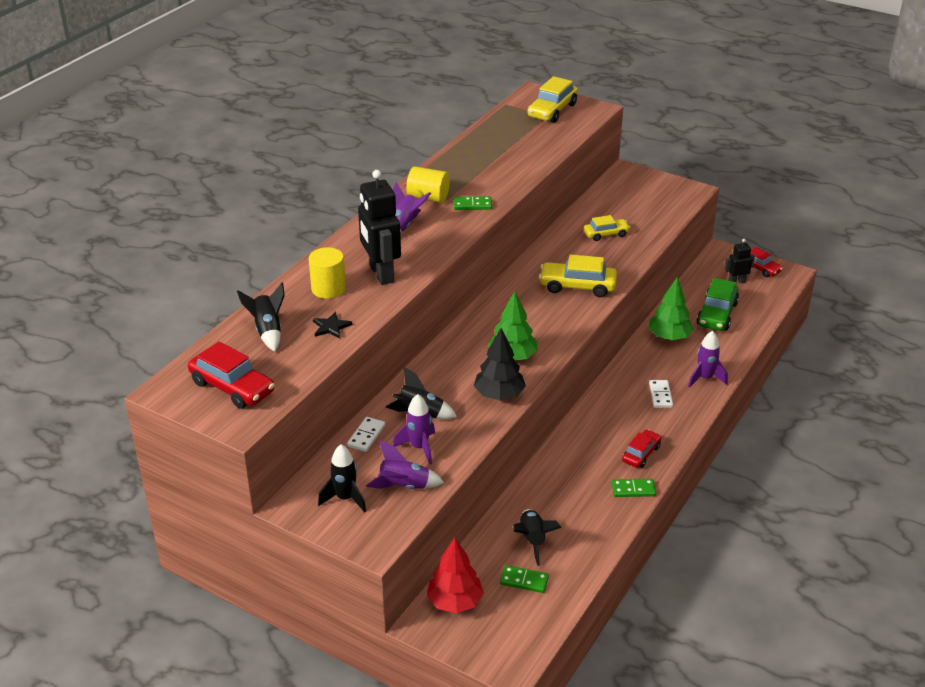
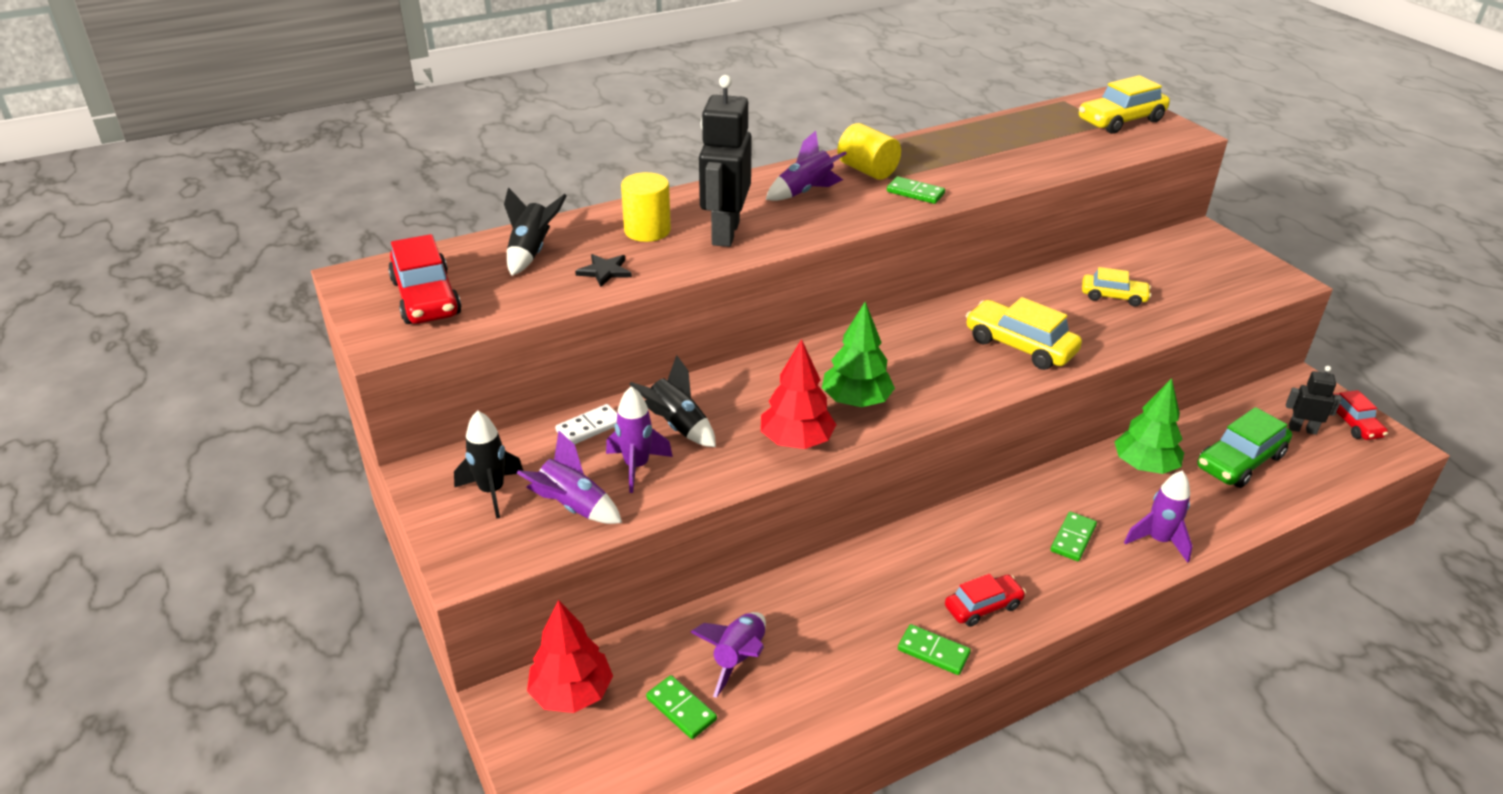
camera: 30 degrees right, 0 degrees up
black tree [474,328,526,400] -> red tree [761,339,836,449]
black rocket [513,509,562,566] -> purple rocket [690,612,766,698]
white domino [649,380,673,408] -> green domino [1051,512,1097,561]

